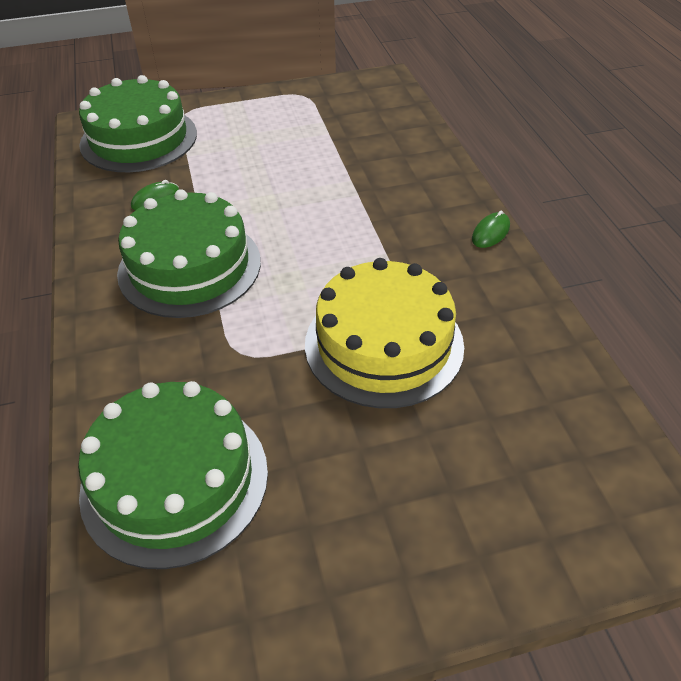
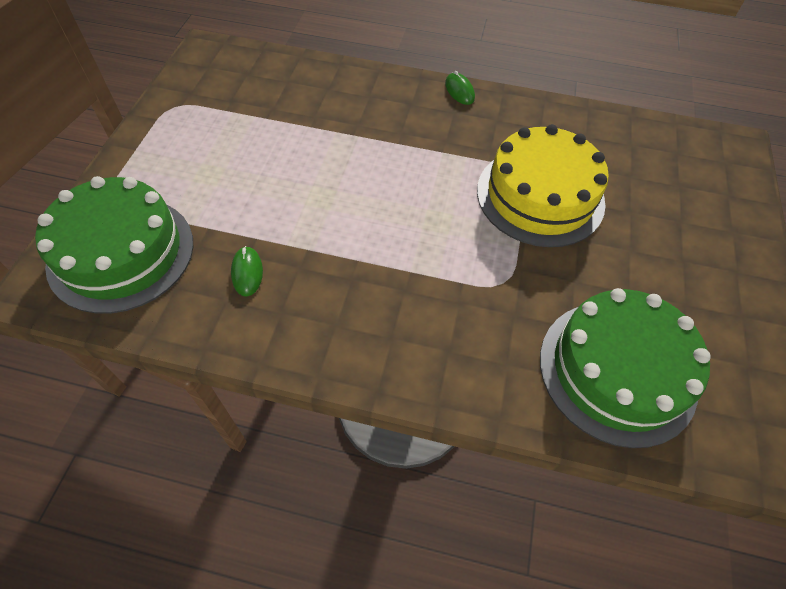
camera: 65 degrees left, 10 degrees up
green cake [117,189,261,318] -> none

